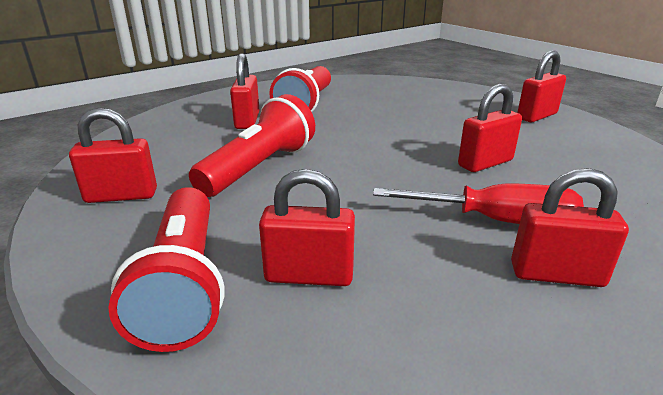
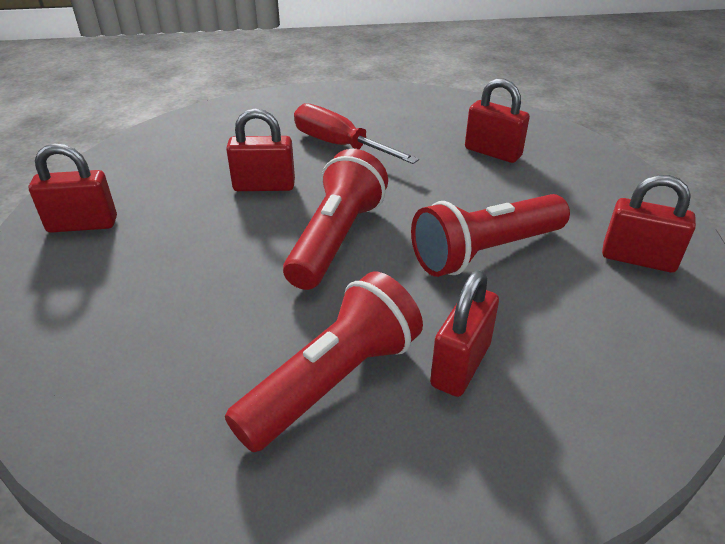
camera: 150 degrees left, 10 degrees up
red flashlight [108,187,225,352] -> red flashlight moved to [283,149,388,290]
red padlock [511,168,629,287] -> none

